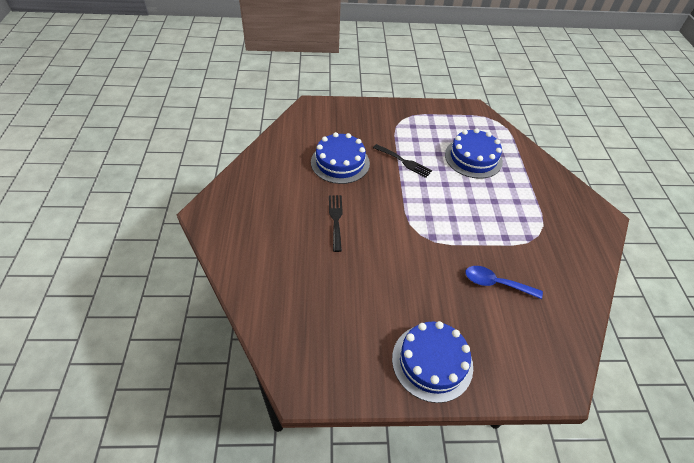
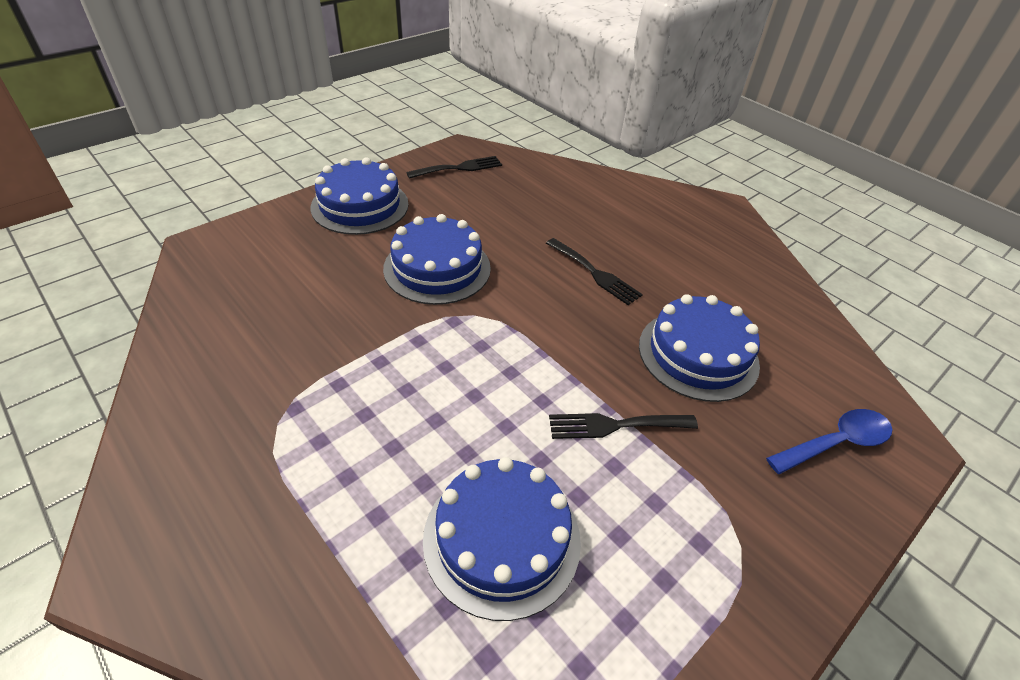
camera: 140 degrees right, 5 degrees down
blue spoon [465,266,543,299] -> blue spoon moved to [766,409,892,474]
none -> blue cake [383,214,491,305]
none -> black fork [406,156,502,179]

